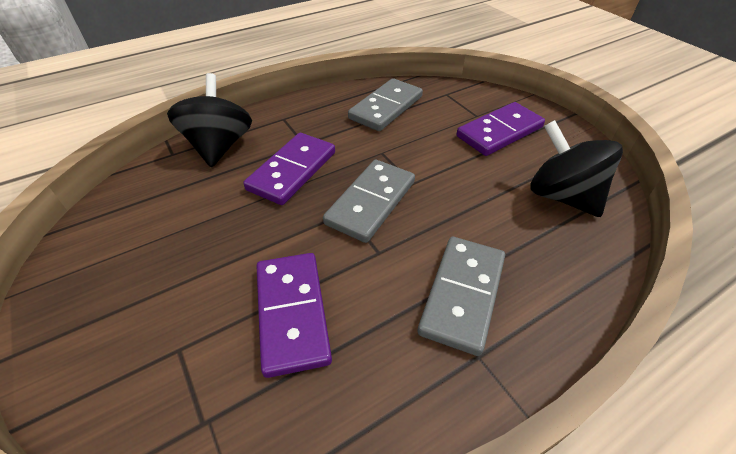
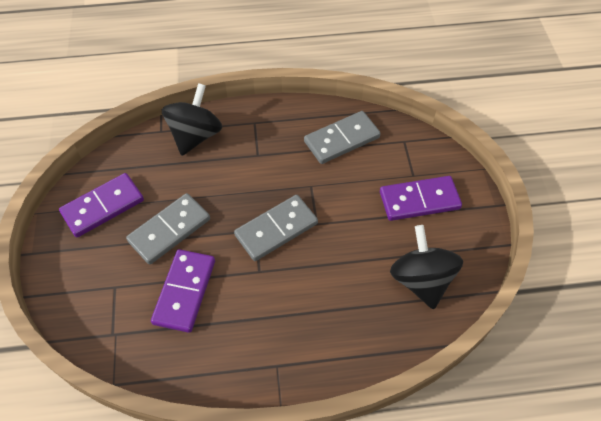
camera: 25 degrees right, 10 degrees up
purple domino [243,133,335,205] -> purple domino moved to [59,173,144,237]
grey domino [418,237,505,356] -> grey domino moved to [126,193,210,265]

